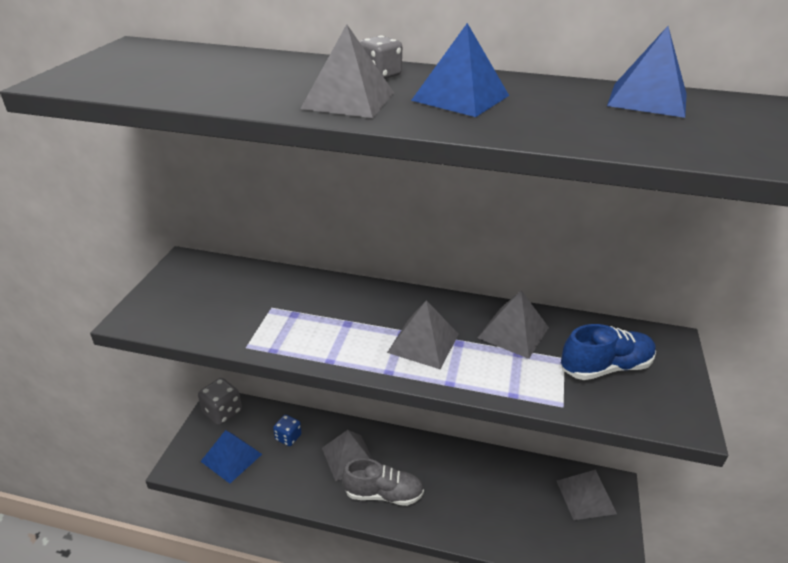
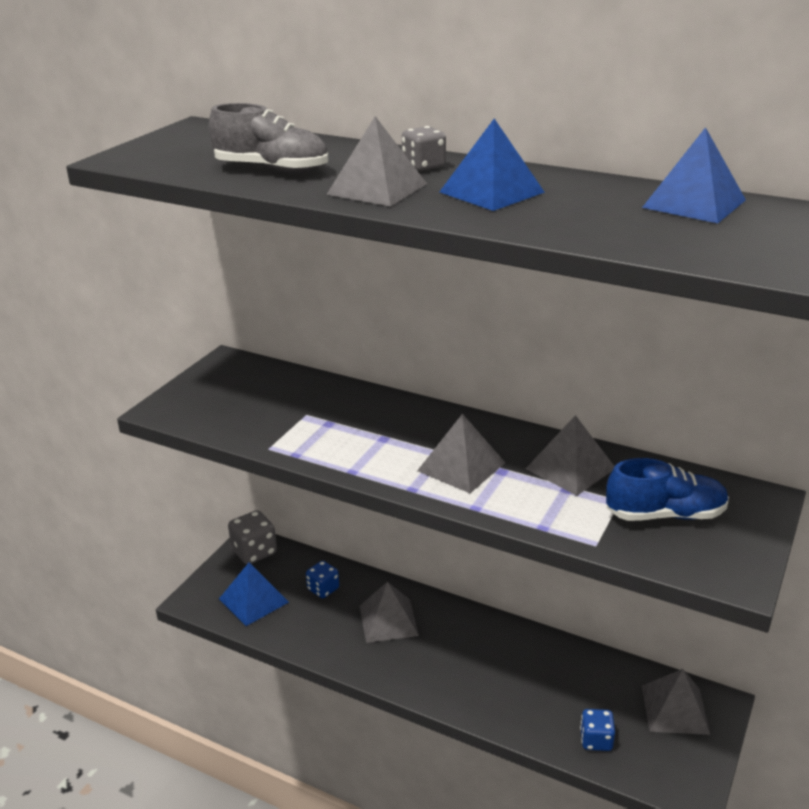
camera: 15 degrees right, 5 degrees down
grey shoe [342,458,424,506] -> grey shoe moved to [209,103,328,173]
none -> blue dice [580,709,615,751]

